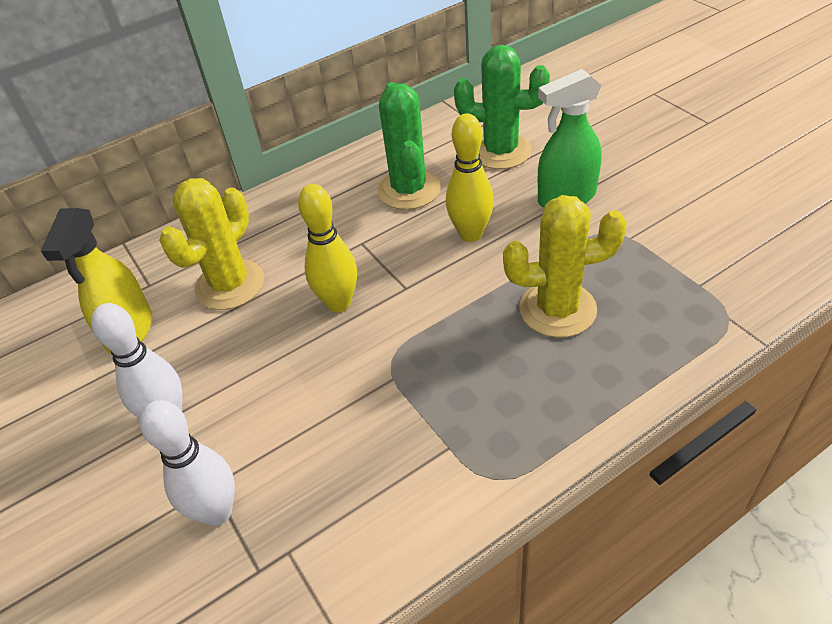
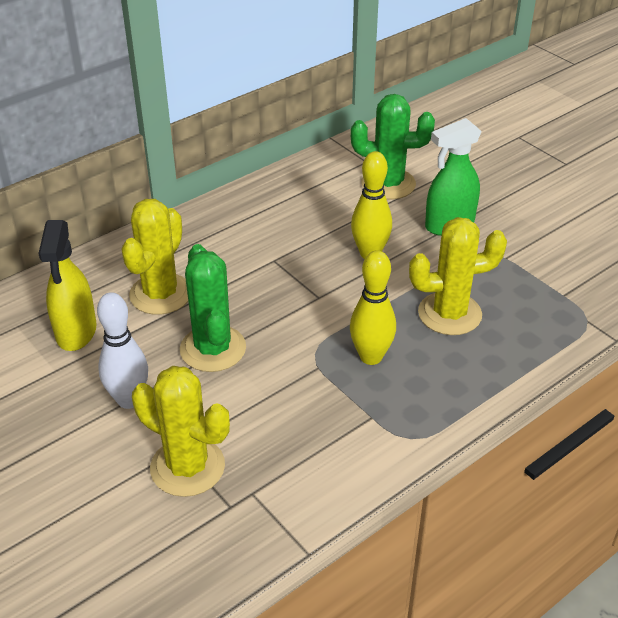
camera: 10 degrees left, 5 degrees down
white bowling pin [140,400,235,526] -> yellow cactus [132,366,230,497]
yellow bowling pin [298,184,357,312] -> yellow bowling pin moved to [350,250,396,365]
green cactus [378,82,441,210] -> green cactus moved to [180,244,246,372]

